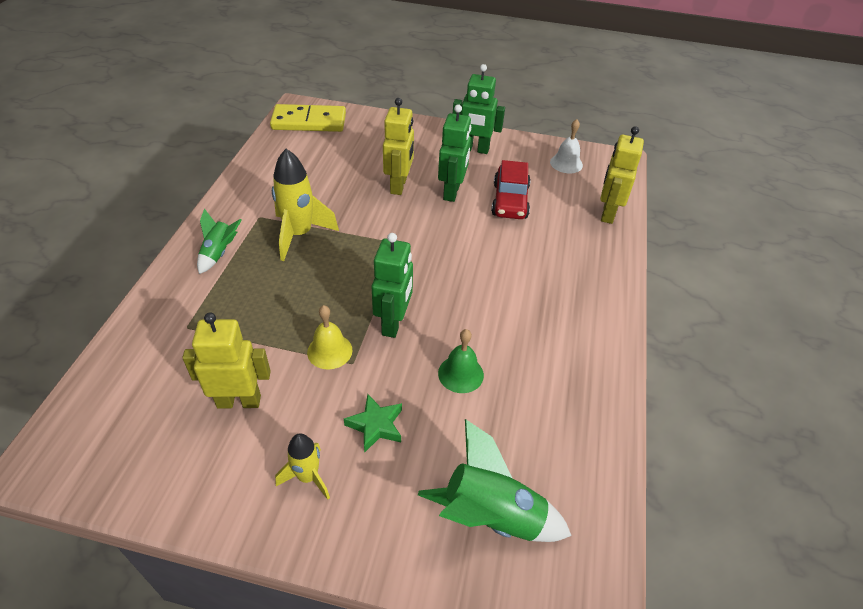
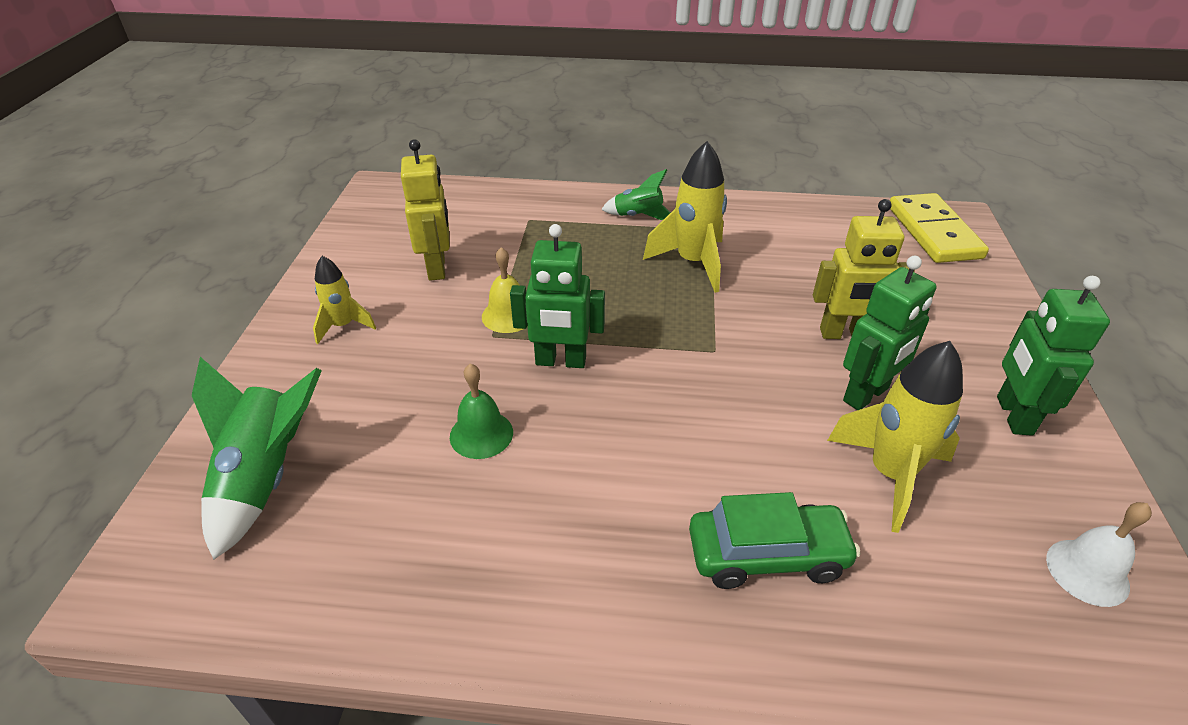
camera: 85 degrees right, 5 degrees down
green star [344,394,402,453] -> none
green robot [438,104,471,202] -> green robot turned 45 degrees counterclockwise [843,256,936,410]
red car [491,160,531,219] -> yellow rocket [827,341,963,533]
yellow robot [600,126,644,224] -> none
none -> green car [689,492,861,589]

